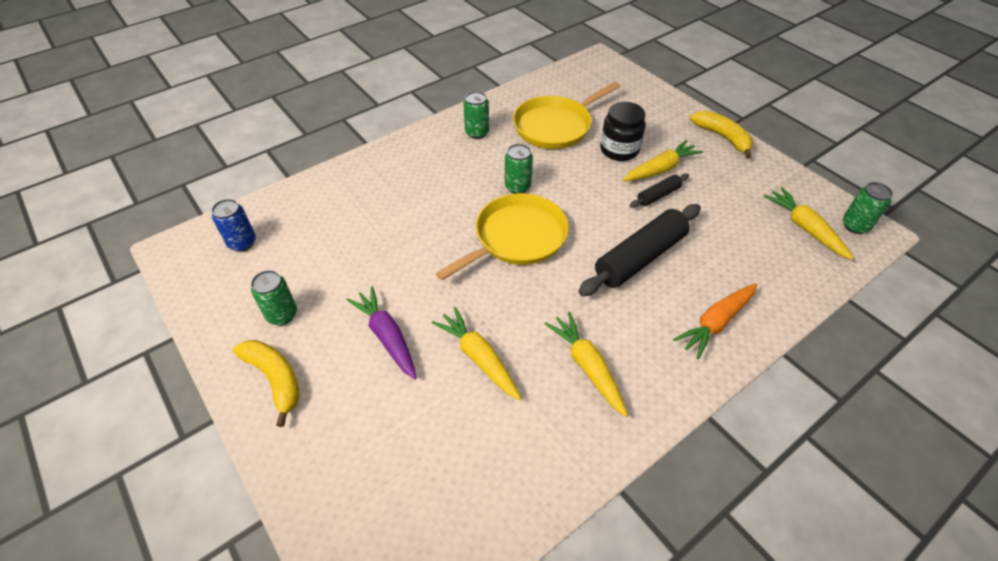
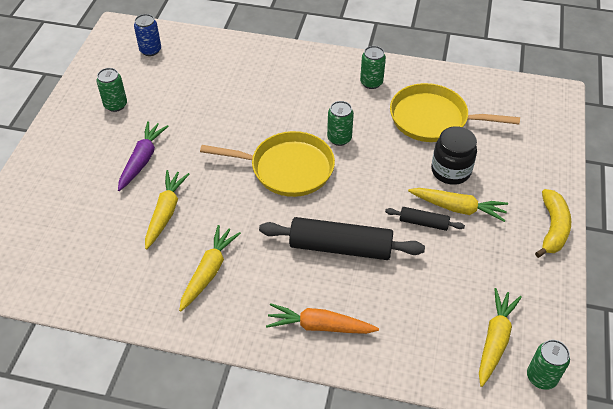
camera: 50 degrees right, 0 degrees up
yellow banana [233,340,300,427] -> none

